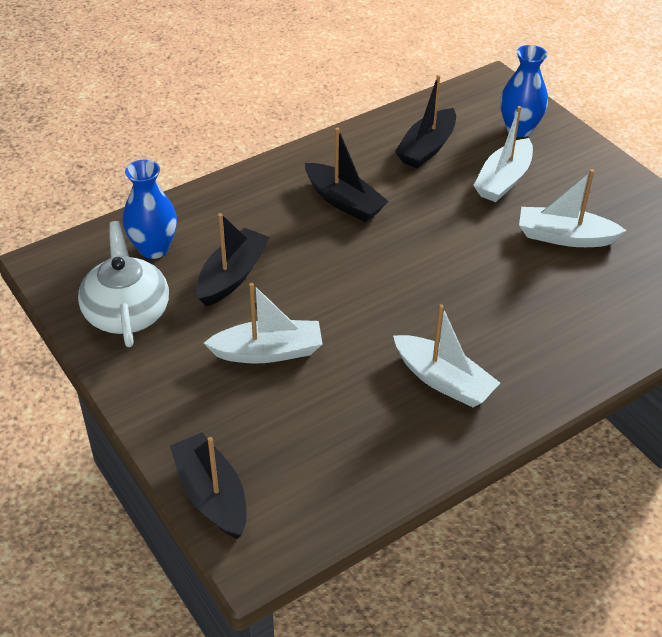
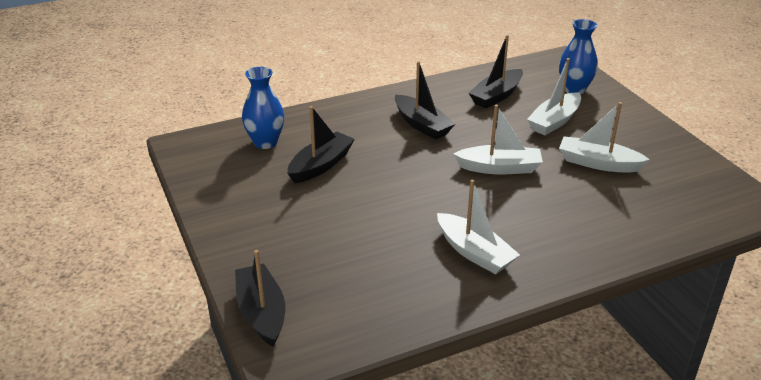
camera: 10 degrees right, 10 degrees down
white teapot [78,221,169,347] -> none
white boat [204,283,323,364] -> white boat moved to [453,105,543,174]

